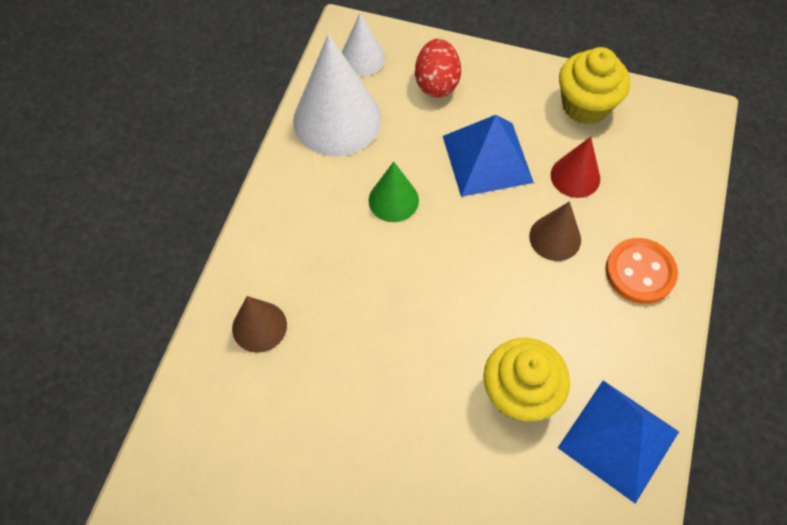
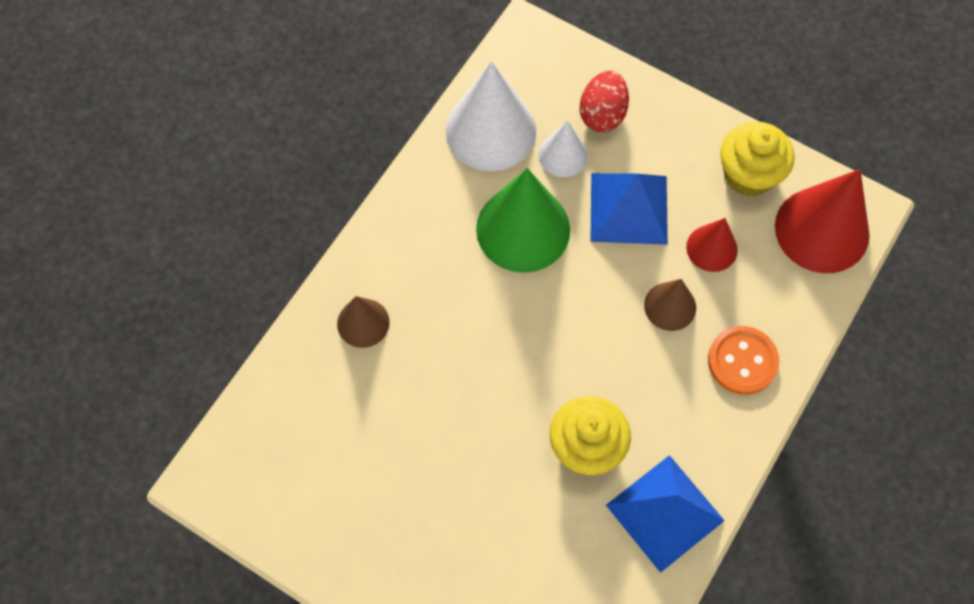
camera: 15 degrees right, 5 degrees up
white cone [342,13,385,76] -> white cone moved to [538,120,588,177]
green cone [369,162,419,222] -> green cone [476,168,570,273], size x1.85
none -> red cone [775,169,870,273]

